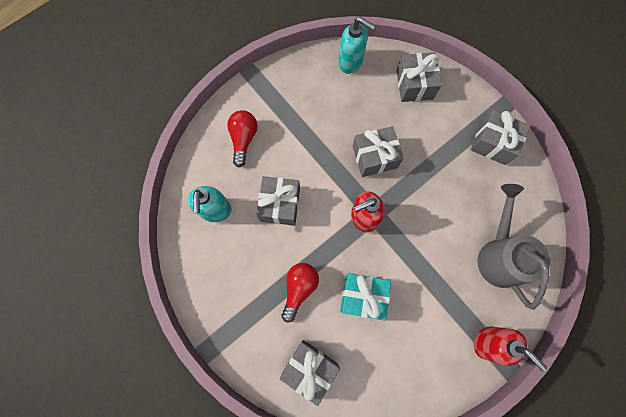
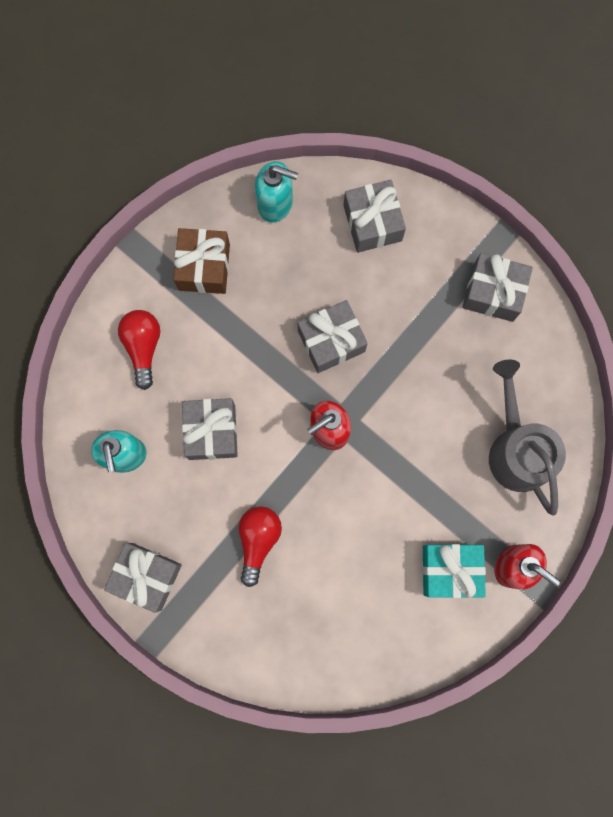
camera: 10 degrees left, 5 degrees up
grey gift [280,340,340,406] -> grey gift moved to [104,543,182,613]
turquoise gift [340,273,391,321] -> turquoise gift moved to [422,544,486,598]
none -> brown gift [173,228,230,294]

